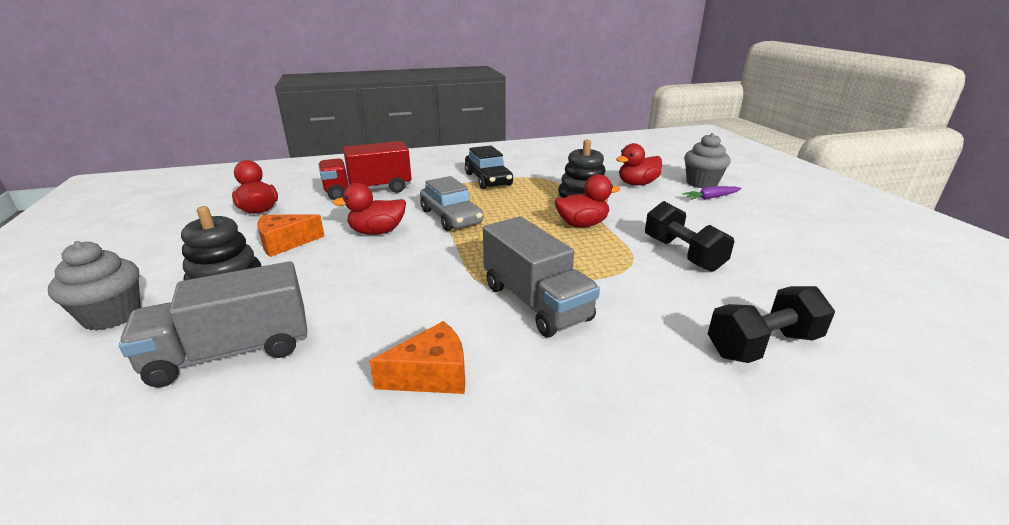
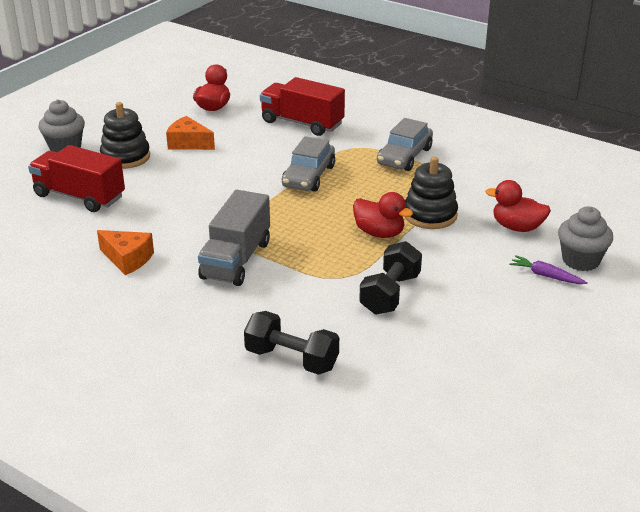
camera: 50 degrees right, 5 degrees up
grey truck [119,261,307,387] -> red truck [28,145,125,212]
red duck [332,183,406,235] -> none
black car [465,145,513,189] -> grey car [377,118,433,171]

